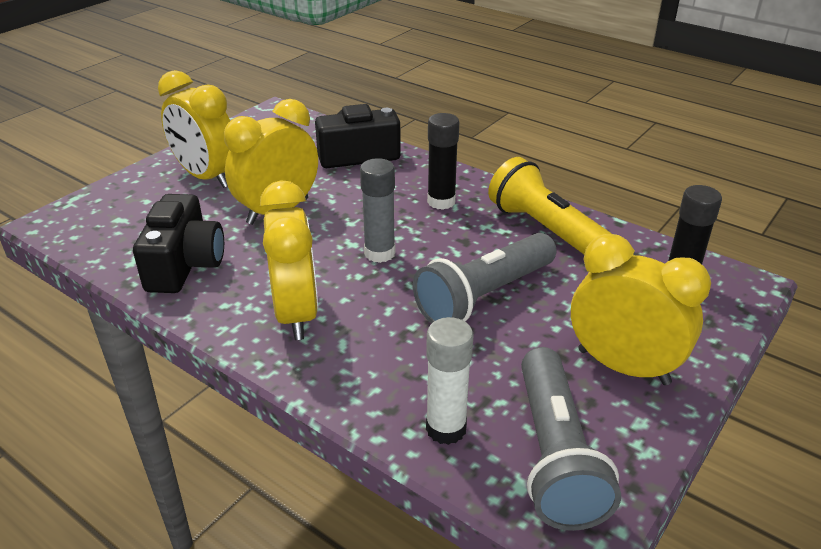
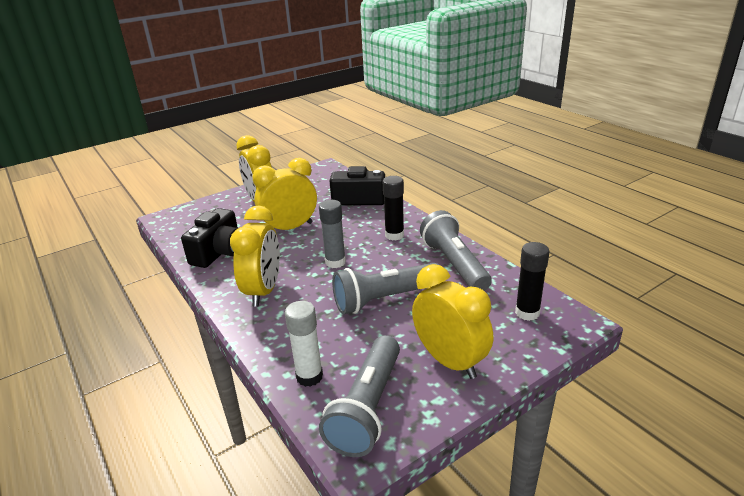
camera: 20 degrees right, 5 degrees down
yellow flashlight [488,157,612,254] -> grey flashlight [420,210,492,291]

